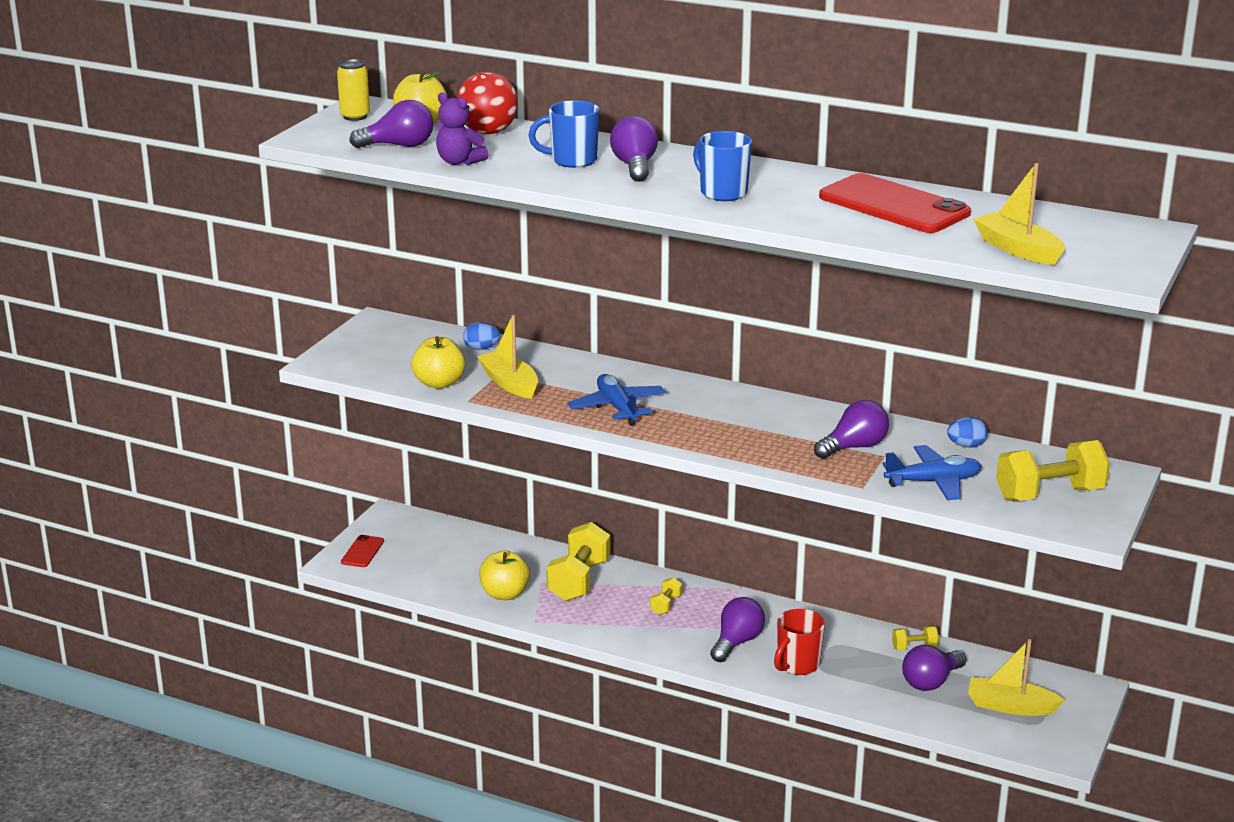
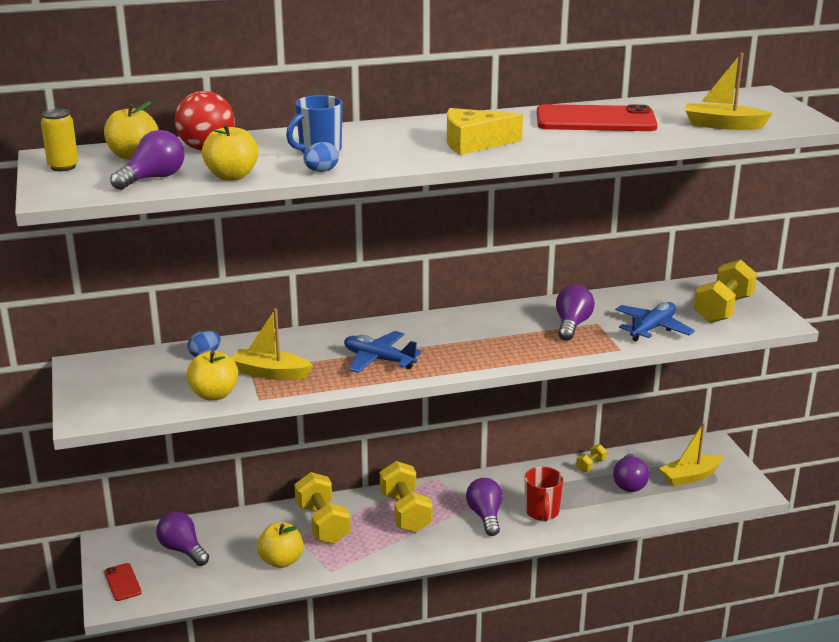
camera: 40 degrees left, 0 degrees up
purple teddy bear [436,92,489,165] -> yellow apple [202,124,259,181]
purple light bulb [610,116,658,182] -> purple light bulb moved to [156,511,209,566]
yellow dumbbell [650,577,682,615] -> yellow dumbbell [380,461,433,533], size x2.12
blue mug [693,131,752,201] -> yellow cheese [447,108,523,155]
blue egg [947,417,988,447] -> blue egg moved to [303,142,339,172]

